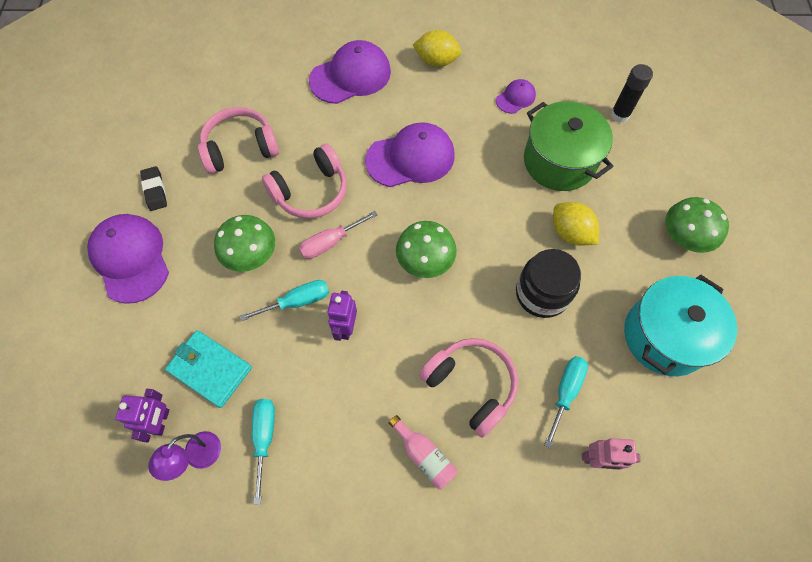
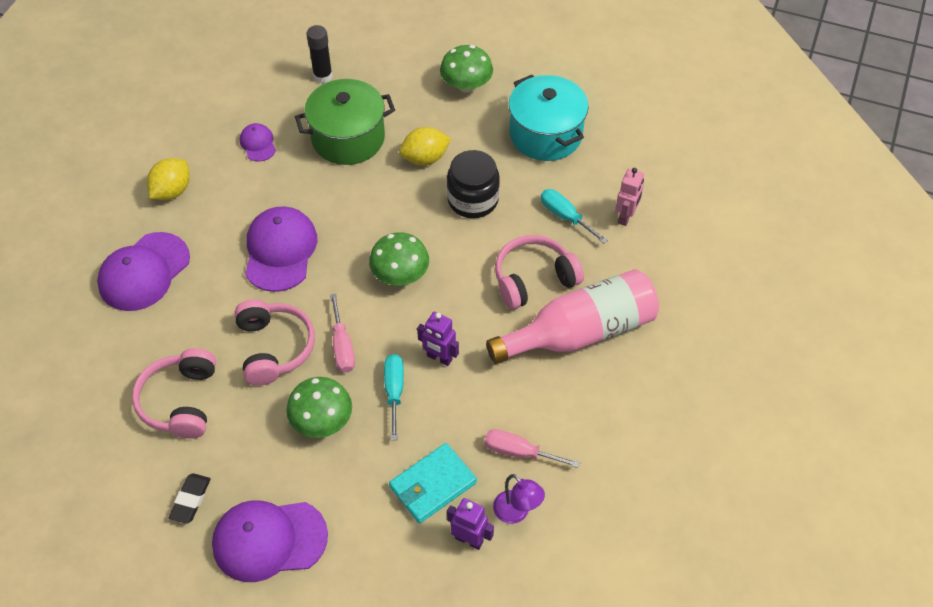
camera: 70 degrees left, 10 degrees down
black eraser [140,166,167,211] -> black eraser turned 75 degrees counterclockwise [169,473,211,524]
turquoise screwdriver [252,399,275,505] -> pink screwdriver [485,429,580,468]
purple cap [309,40,391,104] -> purple cap turned 135 degrees counterclockwise [97,232,190,311]
pink bottle [389,415,457,489] -> pink bottle [486,269,659,364], size x2.32

